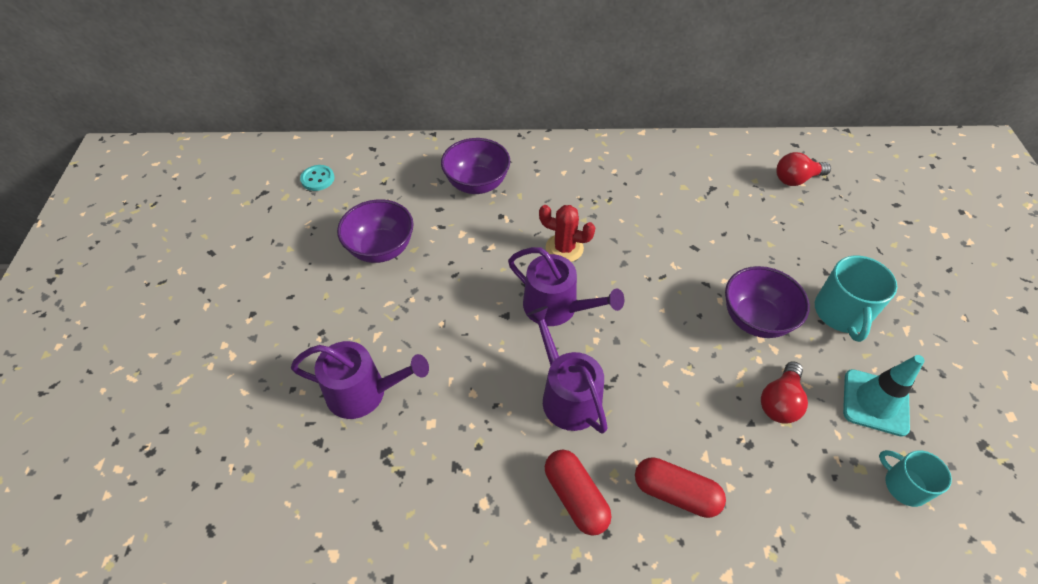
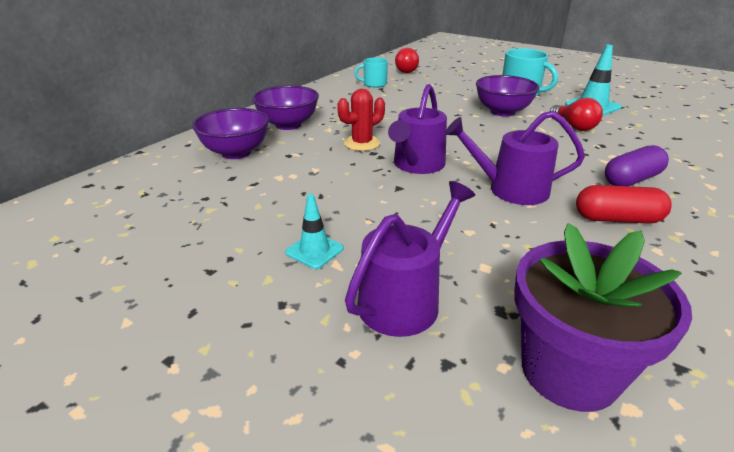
camera: 55 degrees left, 20 degrees down
turquoise button [300,165,334,191] -> none
purple bowl [337,199,414,263] -> purple bowl moved to [252,86,319,130]
purple watering can [508,247,624,326] -> purple watering can turned 135 degrees clockwise [388,84,447,174]
red capsule [635,457,726,518] -> purple capsule [605,145,669,186]
turquoise mug [879,450,952,507] -> turquoise mug moved to [354,58,388,88]
none -> turquoise traffic cone [285,194,344,269]
none -> purple flower pot [514,223,692,412]

